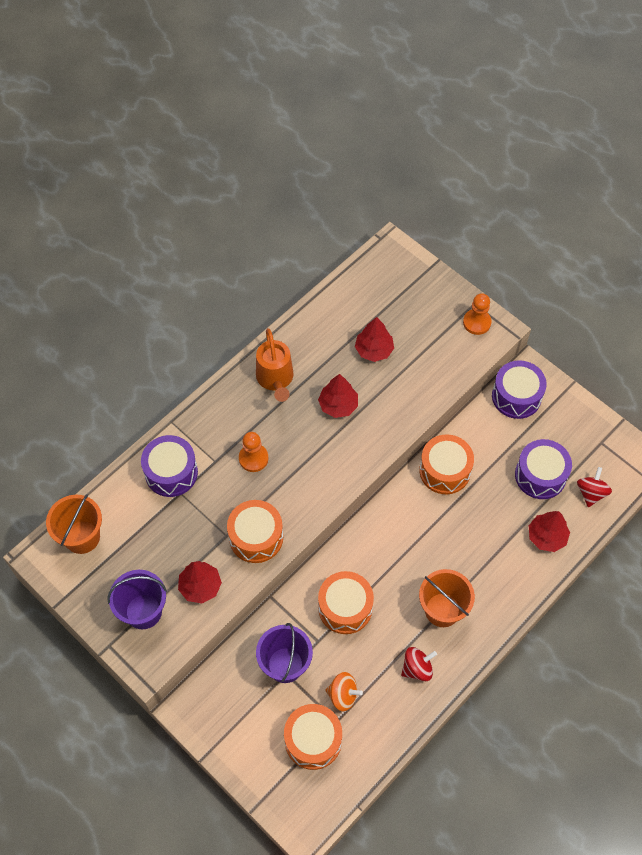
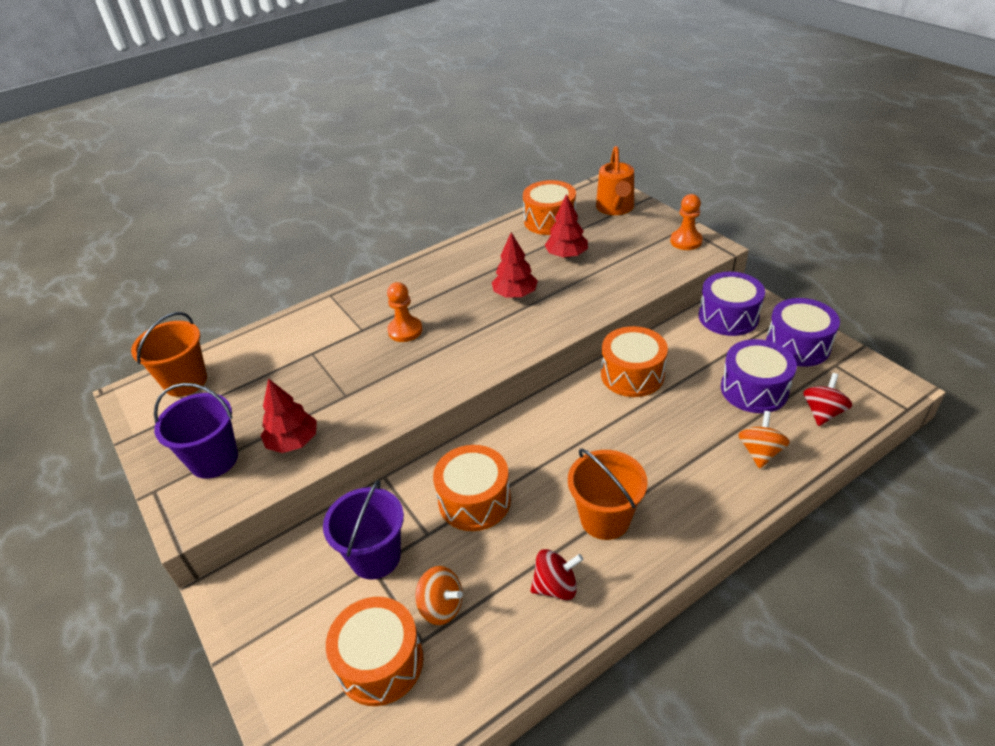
camera: 15 degrees right, 20 degrees down
purple drum [141,435,198,497] -> purple drum moved to [766,298,840,367]
orange drum [227,500,283,563] -> orange drum moved to [523,180,576,235]
orange watering can [256,328,294,402] -> orange watering can moved to [596,146,634,215]
red tree [529,511,570,552] -> orange spinning top [738,411,790,469]

